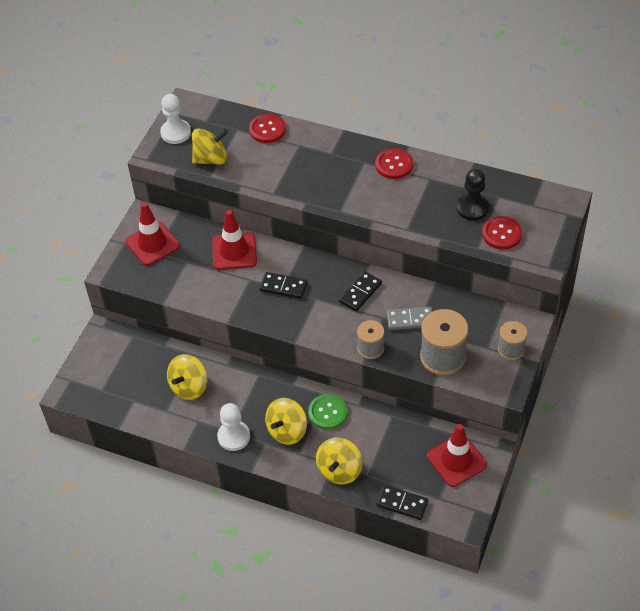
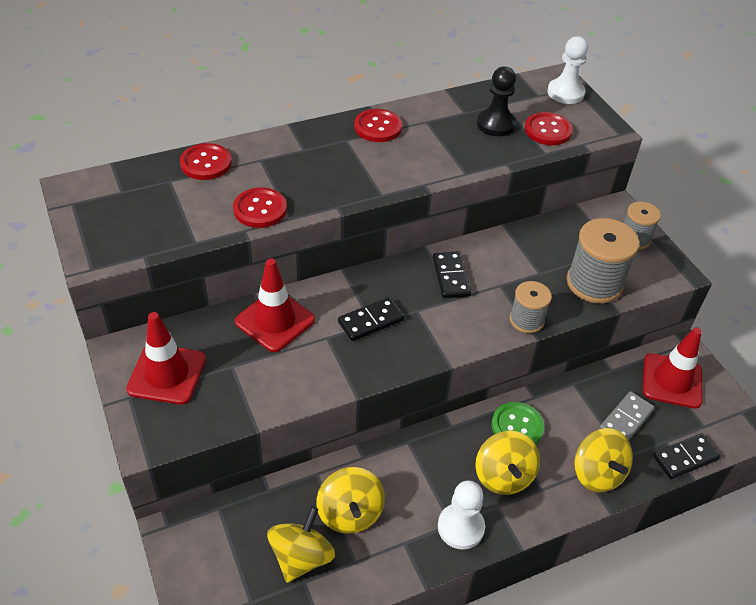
camera: 50 degrees left, 5 degrees down
white pawn [160,94,191,144] -> white pawn moved to [547,36,588,104]
yellow spinning top [192,129,228,165] -> yellow spinning top moved to [267,506,335,583]
grey domino [387,307,432,330] -> grey domino moved to [599,391,655,441]
none -> red button [233,187,287,228]

